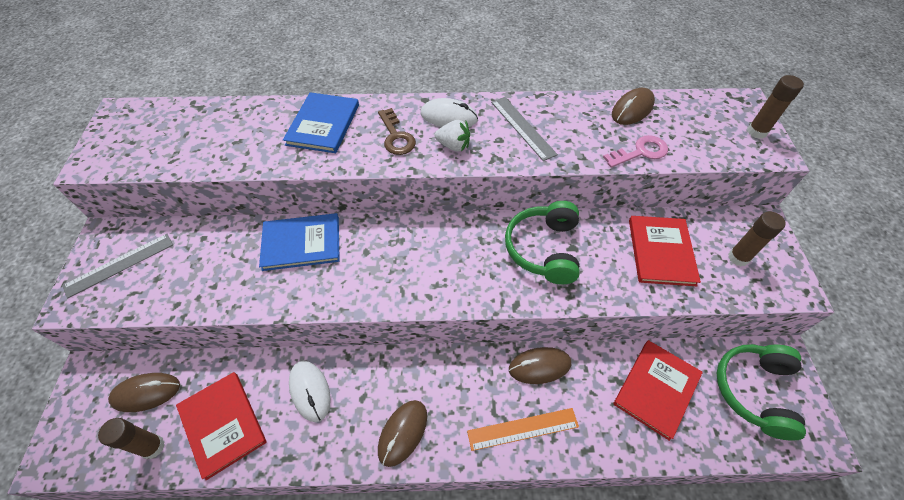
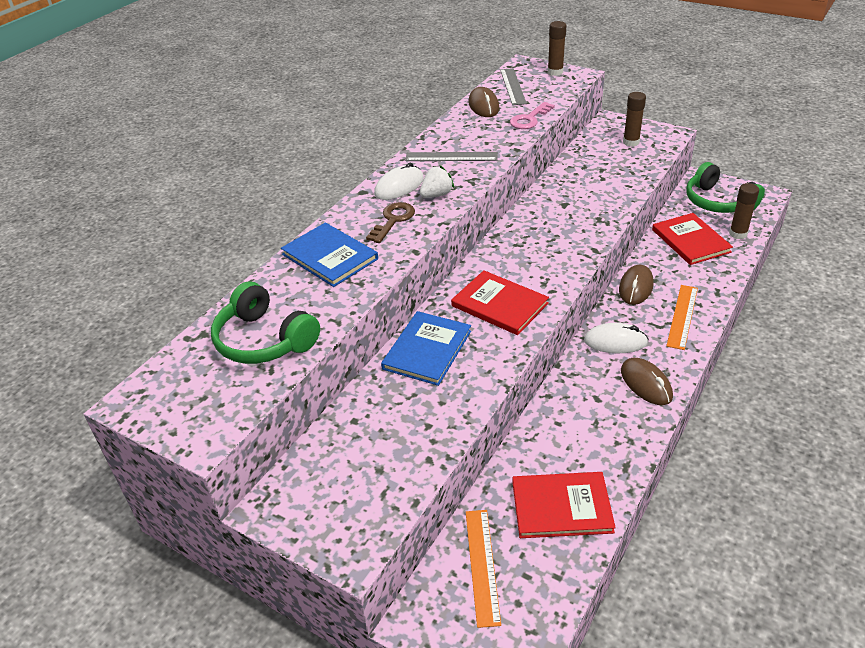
camera: 55 degrees left, 15 degrees down
grey ruler [62,234,173,299] -> grey ruler moved to [500,68,527,105]
brown glue stick [98,418,165,459] -> brown glue stick moved to [729,183,759,239]
brown mouse [108,373,180,412] -> orange ruler [466,510,501,628]
white mouse [289,361,331,422] -> white mouse moved to [584,323,649,353]
brown key [378,108,416,155] -> brown key turned 75 degrees counterclockwise [366,202,415,243]
green headphones [505,201,580,285] -> green headphones moved to [211,281,320,364]
pink key [603,135,668,168] -> pink key turned 150 degrees counterclockwise [510,102,555,129]
red book [629,216,701,286] -> red book moved to [451,270,549,335]

